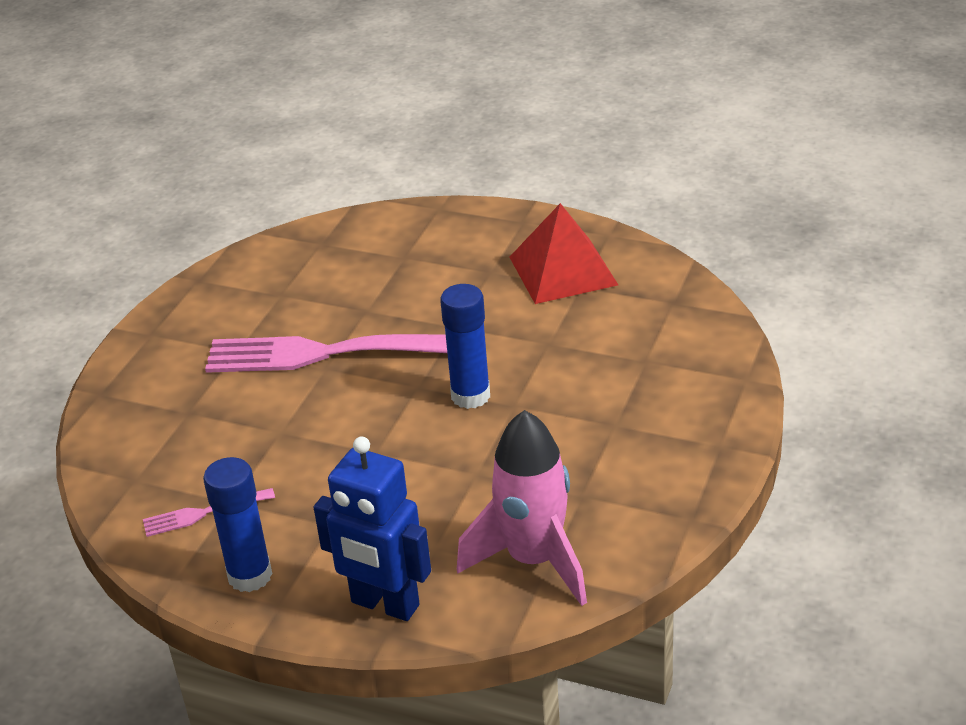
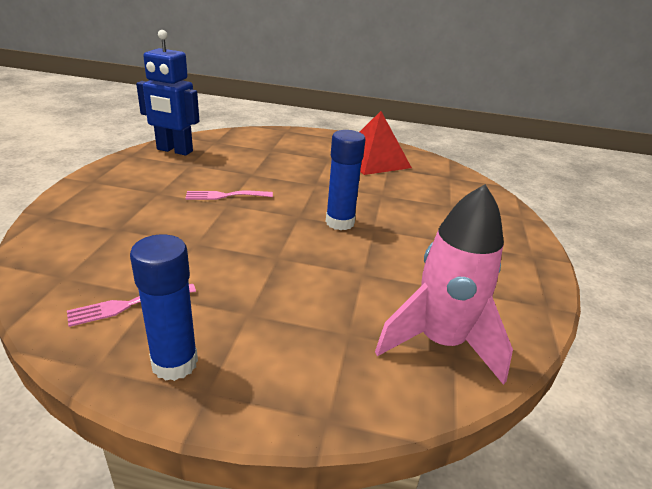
camera: 15 degrees left, 5 degrees down
pink fork [205,334,447,373] -> pink fork [186,191,273,200], size x0.45
blue robot [314,436,431,621] -> blue robot moved to [136,30,199,156]

